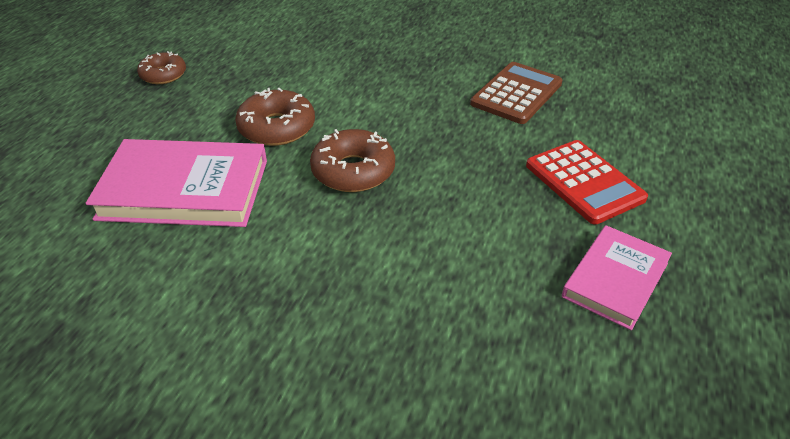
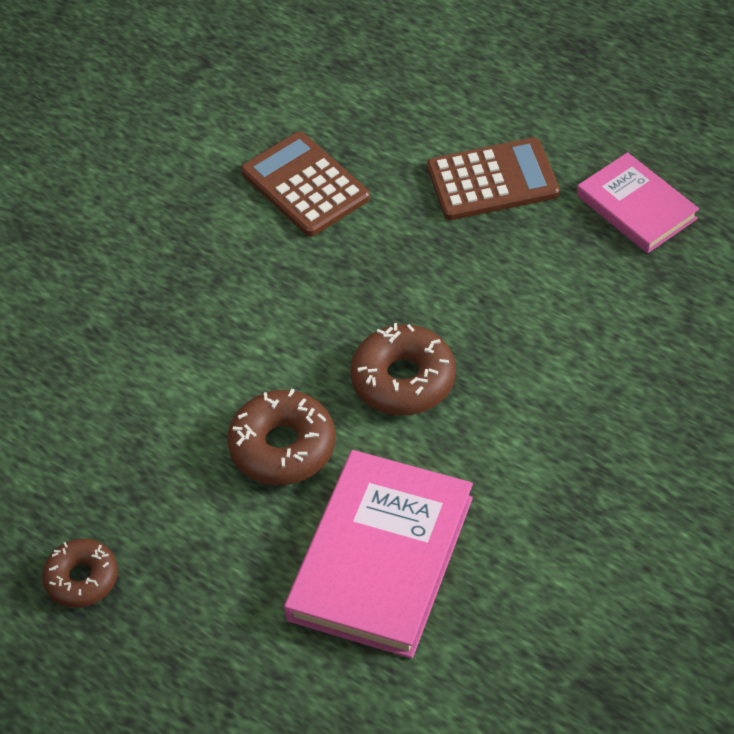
camera: 70 degrees left, 10 degrees up
red calculator [526,140,648,224] -> brown calculator [427,137,560,220]

